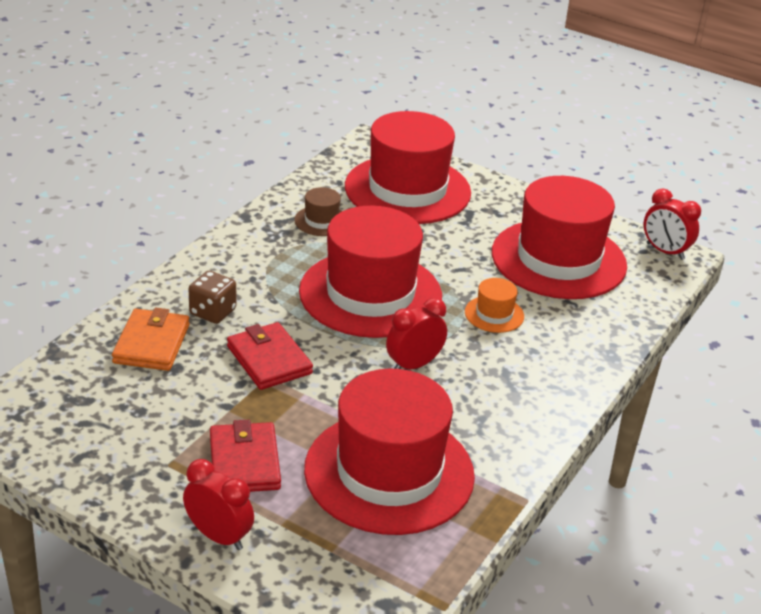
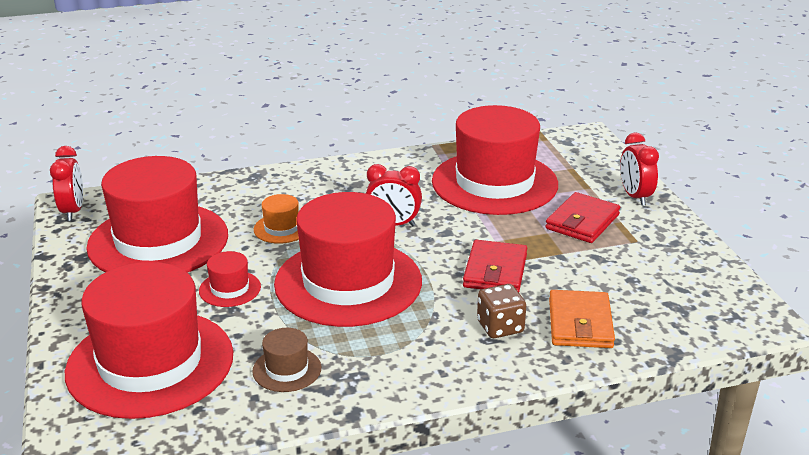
camera: 135 degrees left, 5 degrees down
orange wallet [112,308,190,371] -> orange wallet turned 45 degrees counterclockwise [549,290,615,348]
none -> red hat [199,251,261,307]

